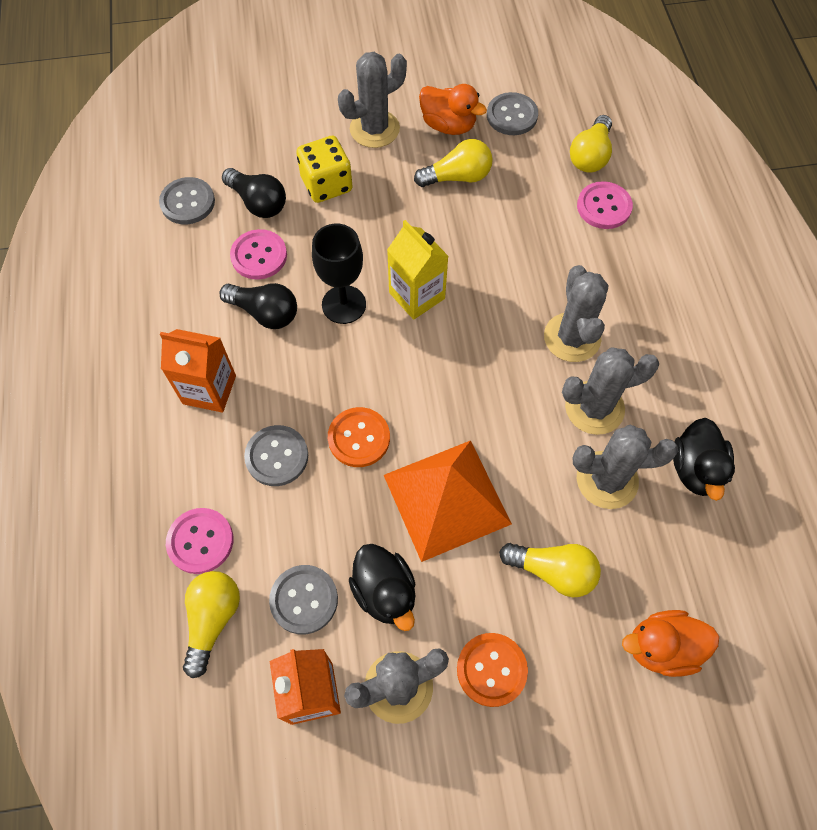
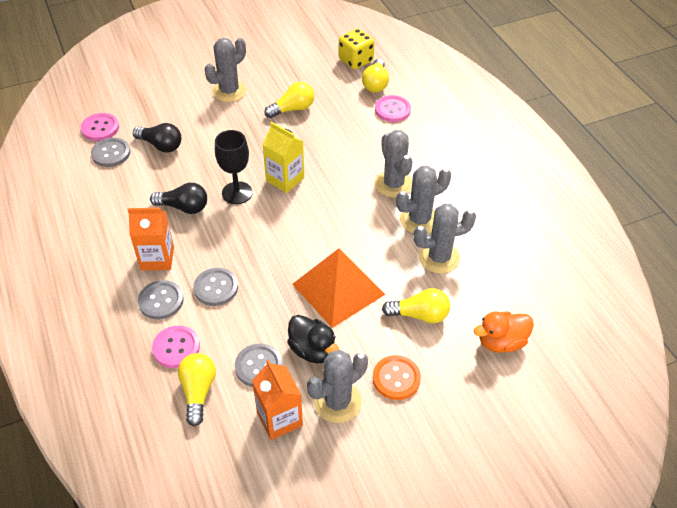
camera: 15 degrees left, 15 degrees down
pink button [230,229,287,279] -> pink button moved to [81,113,119,141]
yellow dice [296,136,353,203] -> yellow dice moved to [339,28,375,69]
orange button [328,407,390,467] -> none
orange duck [419,84,487,135] -> none
grey button [487,92,538,135] -> grey button moved to [138,280,184,319]
black duck [673,418,735,501] -> none

